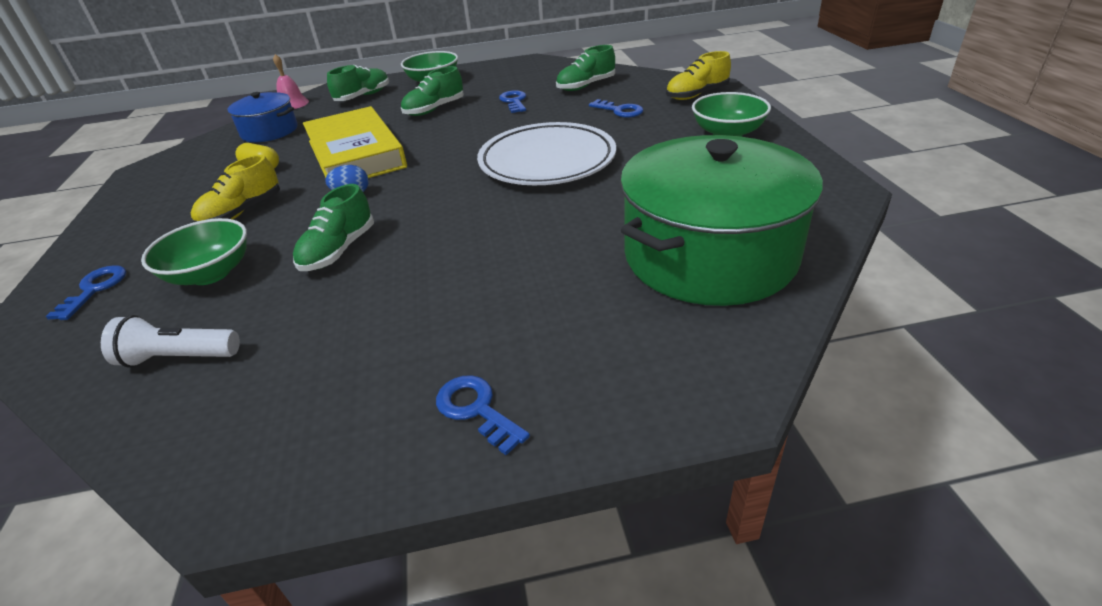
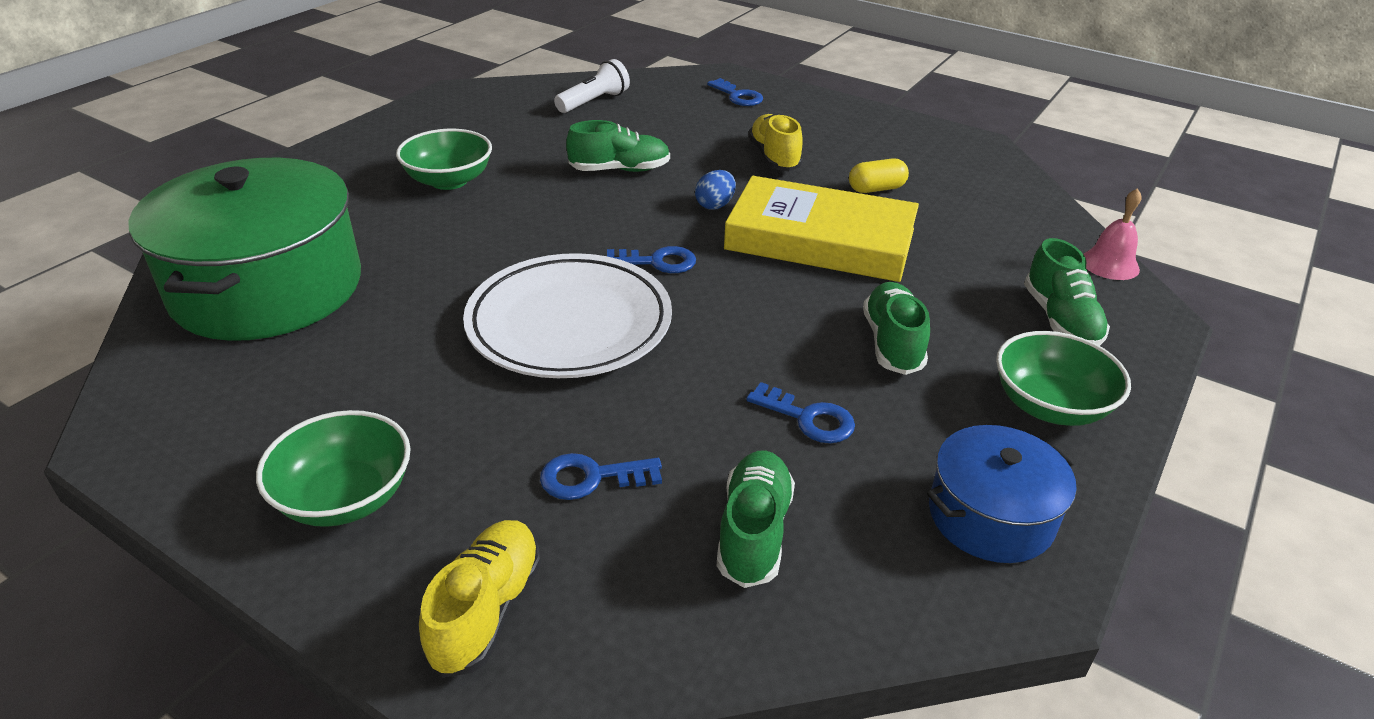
camera: 130 degrees right, 0 degrees up
green bowl [141,218,247,285] -> green bowl moved to [396,129,492,190]
blue pot [227,92,297,142] -> blue pot moved to [927,425,1077,563]
green shoe [293,184,374,271] -> green shoe turned 105 degrees clockwise [566,120,670,172]
blue key [436,375,530,455] -> blue key moved to [607,246,696,273]

